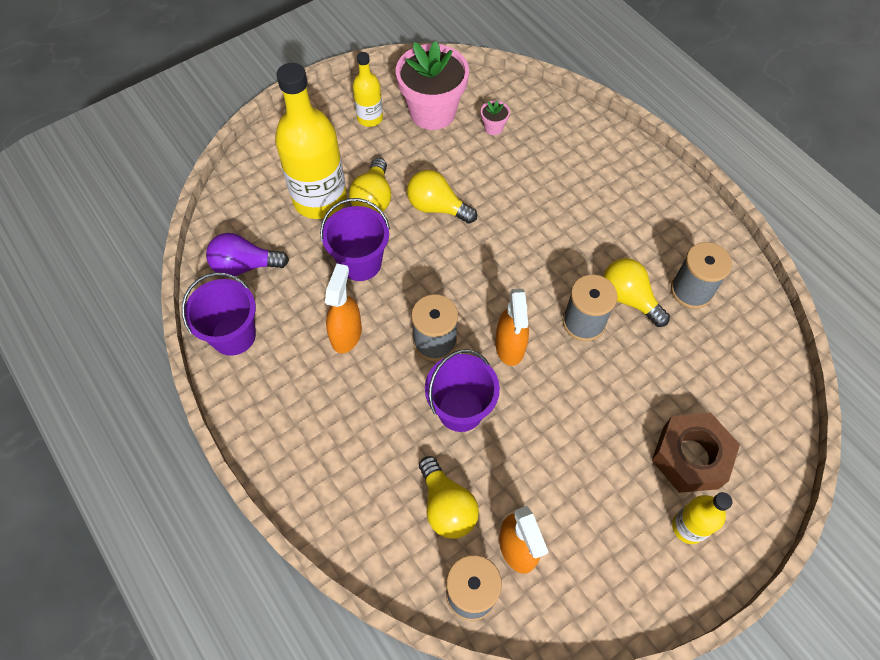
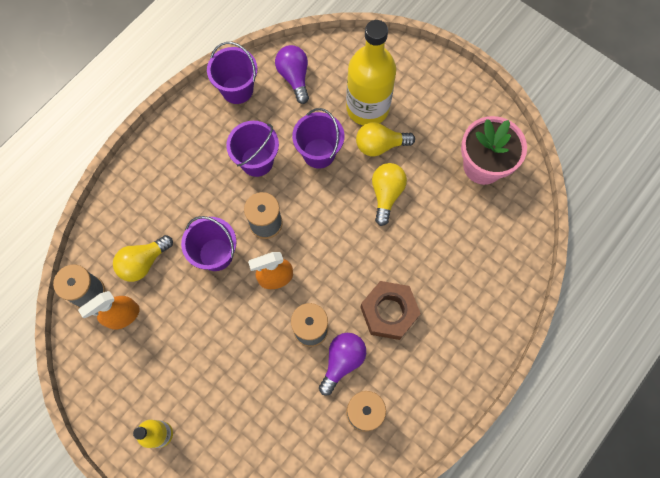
camera: 75 degrees right, 10 degrees up
orange spray bottle [325,264,362,353] -> purple bucket [226,121,279,177]
yellow bottle [353,52,383,127] -> none
pink flower pot [481,100,510,135] -> none
yellow light bulb [603,258,670,327] -> purple light bulb [319,333,366,396]
brown nut [652,413,740,493] -> brown nut moved to [360,281,421,340]

